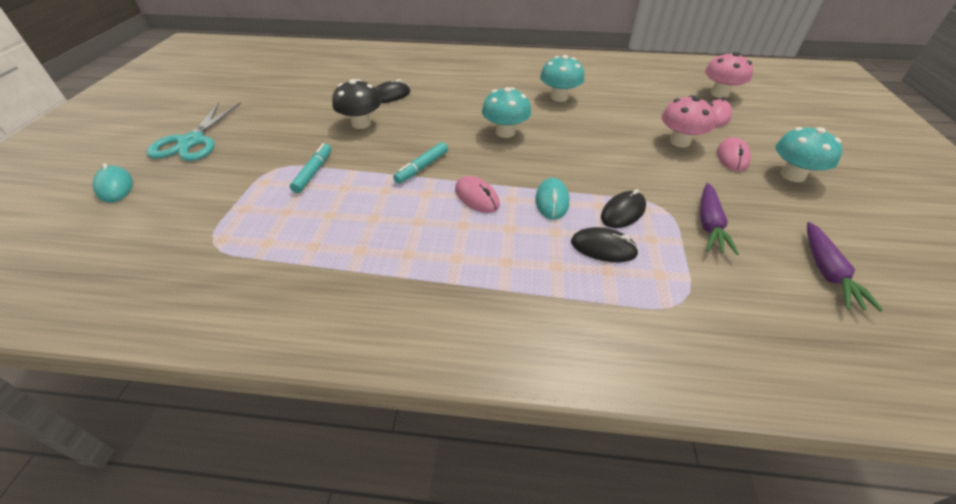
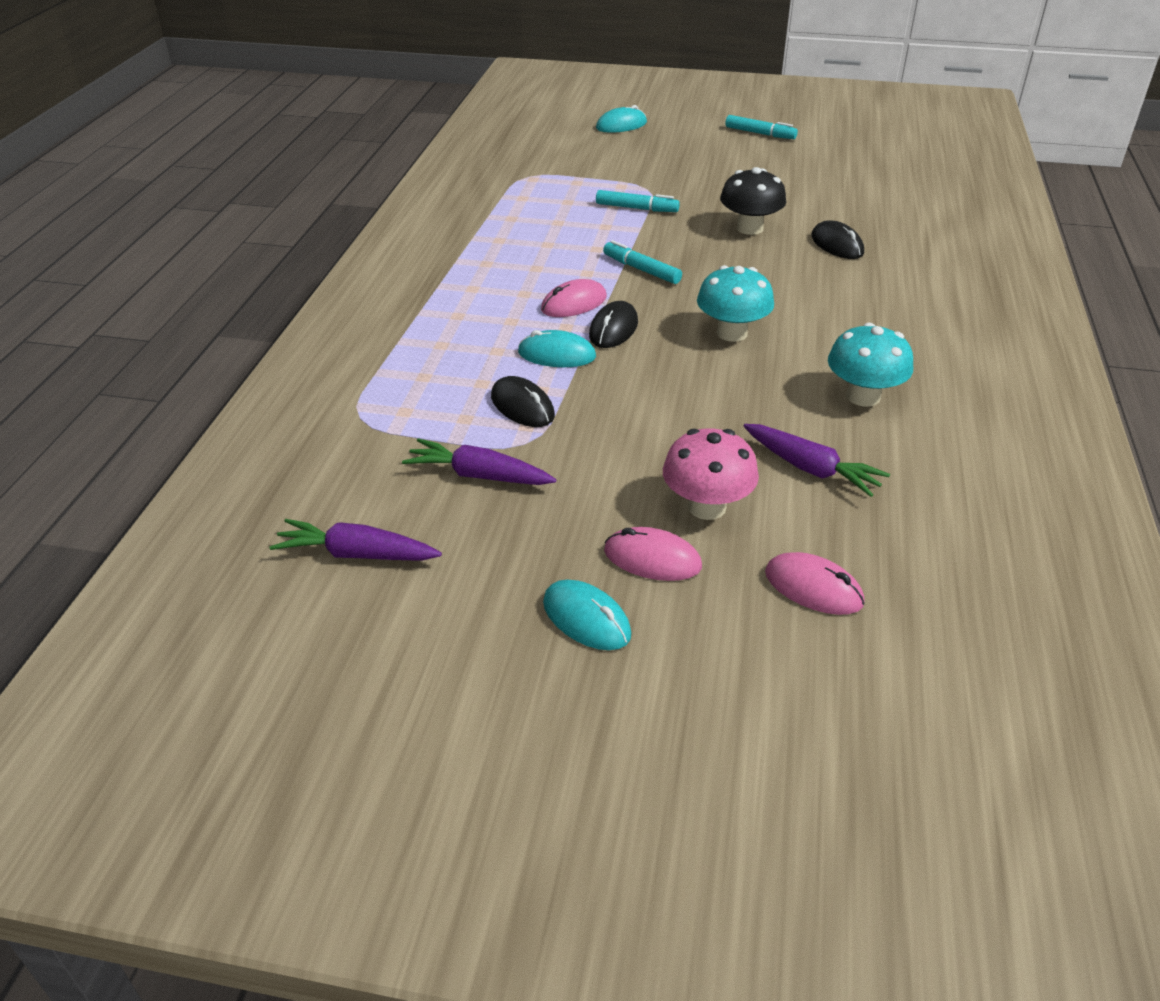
camera: 95 degrees right, 5 degrees down
turquoise scissors [146,102,241,161] -> none
black mouse [571,227,639,262] -> black mouse moved to [589,301,638,348]
pink mushroom [705,52,753,98] -> none
turquoise mushroom [776,127,843,182] -> turquoise mouse [543,580,631,650]
none -> turquoise marker [725,115,798,139]
none -> purple carrot [743,424,890,497]

